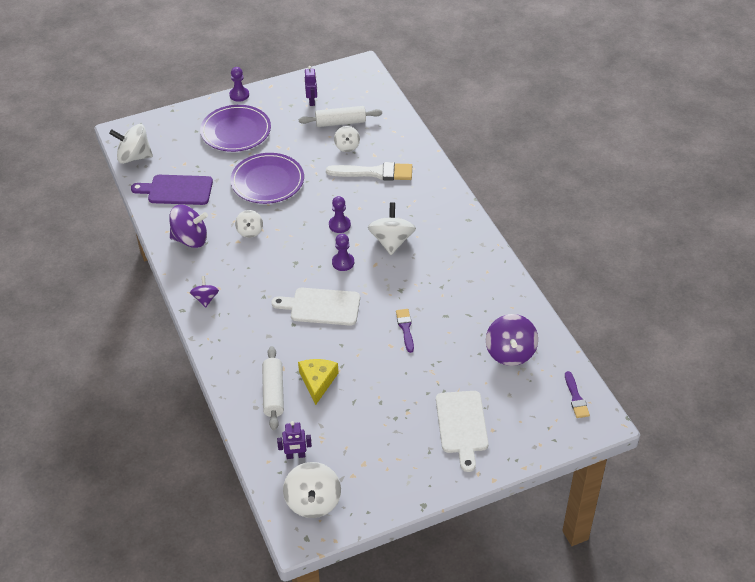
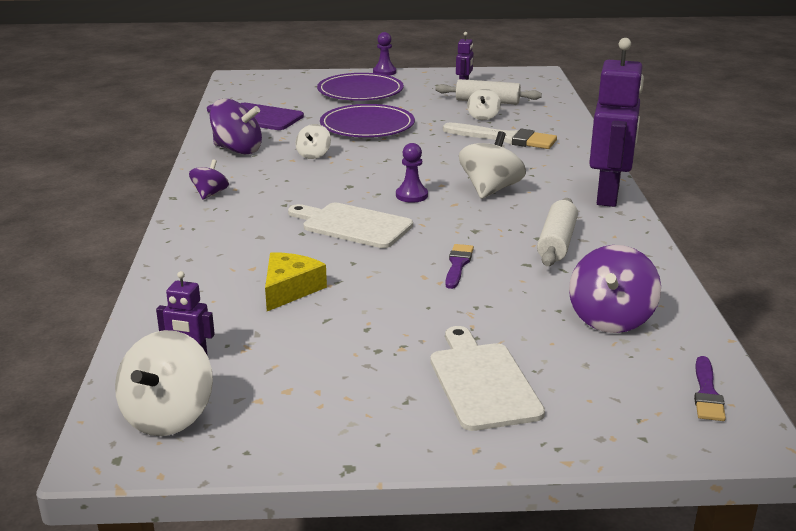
camera: 20 degrees right, 20 degrees down
white spinning top [109,124,153,164] -> none
white rolling pin [262,346,284,430] -> white rolling pin moved to [537,198,578,266]
purple pawn [329,196,351,233] -> none
white cutting board [436,391,489,472] -> white cutting board turned 150 degrees clockwise [430,326,545,431]
none -> purple robot [589,38,644,207]

